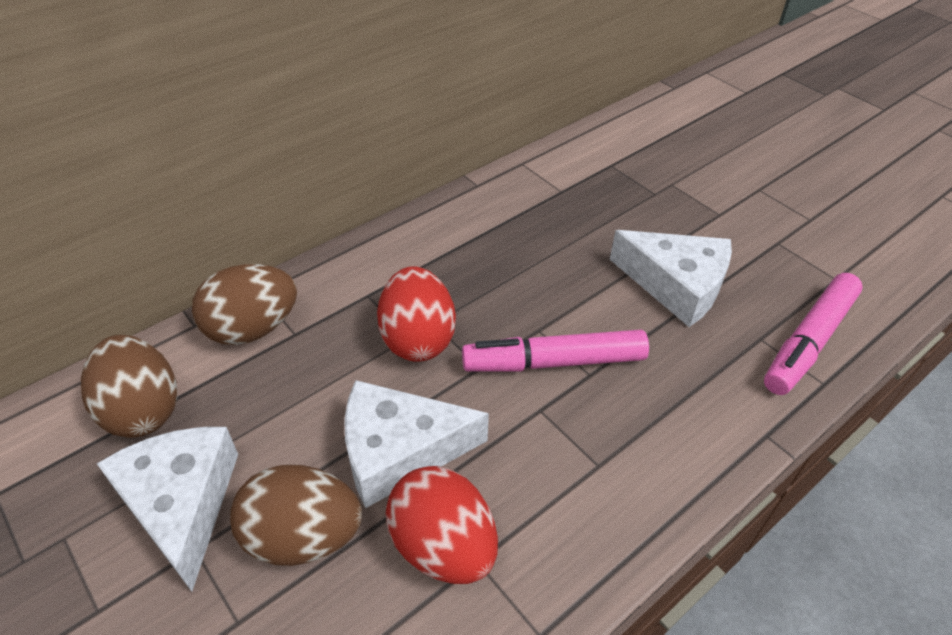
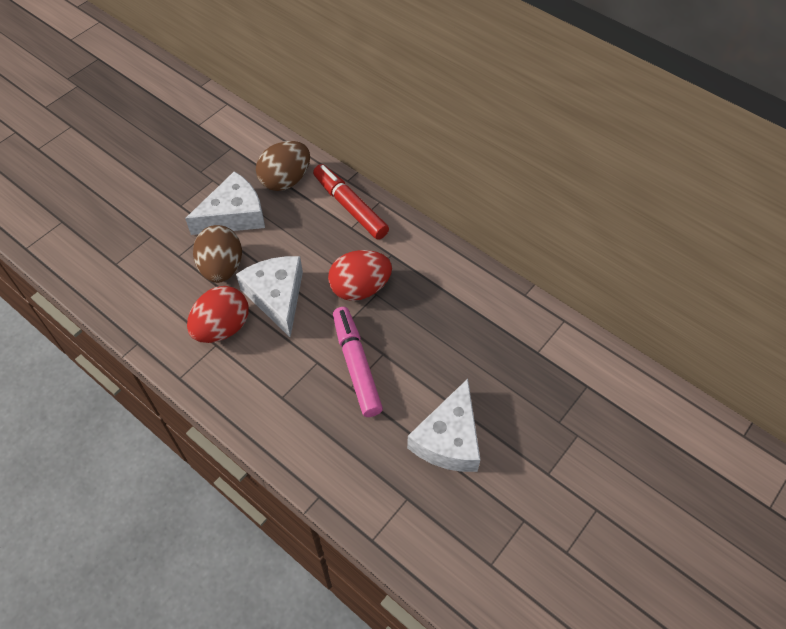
camera: 80 degrees right, 10 degrees up
brown egg [192,264,297,345] -> red marker [313,164,389,240]
pink marker [764,273,863,395] -> none

